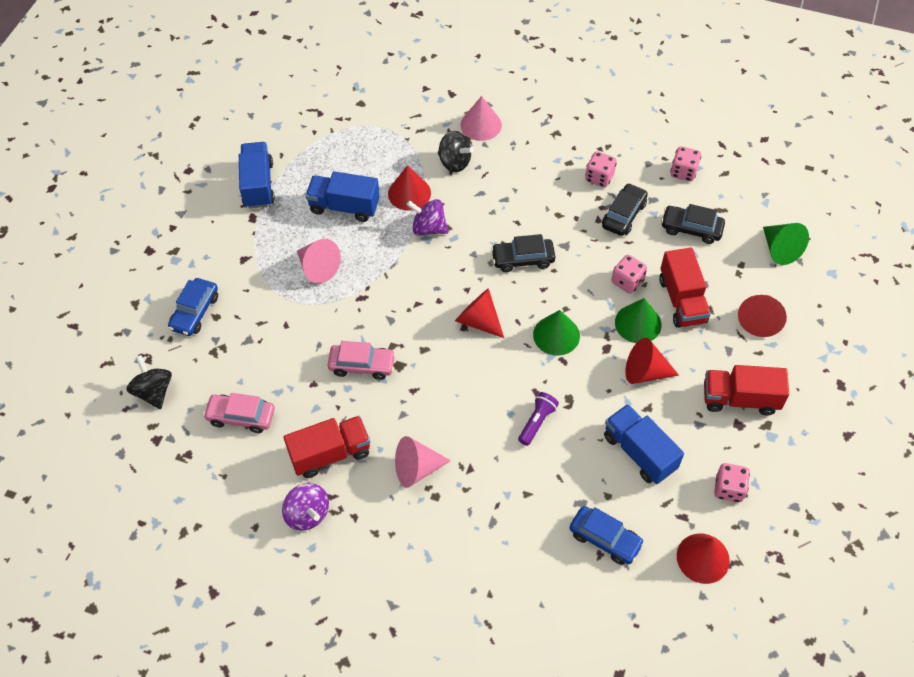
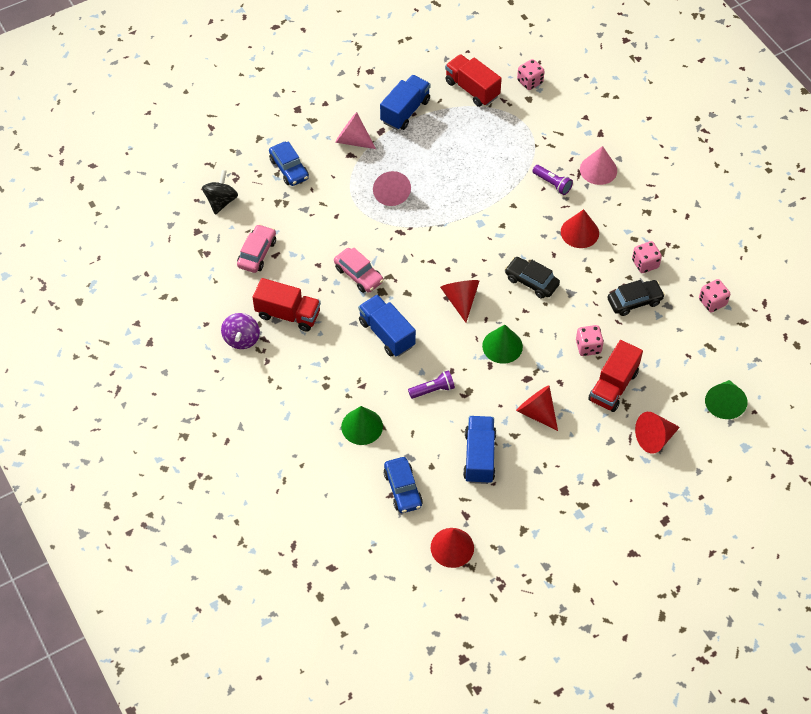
camera: 40 degrees right, 0 degrees up
blue car [168,278,218,336] -> blue car turned 90 degrees counterclockwise [269,141,309,186]
pink car [203,393,275,433] -> pink car turned 60 degrees clockwise [237,224,276,273]
blue truck [305,171,380,222] -> blue truck moved to [358,295,416,357]
red cone [388,165,431,211] -> red cone moved to [561,209,599,248]
pink cone [395,436,451,488] -> pink cone moved to [335,112,376,149]
purple spinning top [406,199,449,236] -> none
black spinning top [438,131,474,172] -> purple flashlight [533,165,573,195]
green cone [615,298,662,343] -> green cone moved to [341,406,383,445]
black car [661,204,725,244] -> none
red truck [704,365,789,415] -> red truck moved to [445,54,502,107]
pink dice [714,463,750,502] -> pink dice moved to [517,59,545,90]

